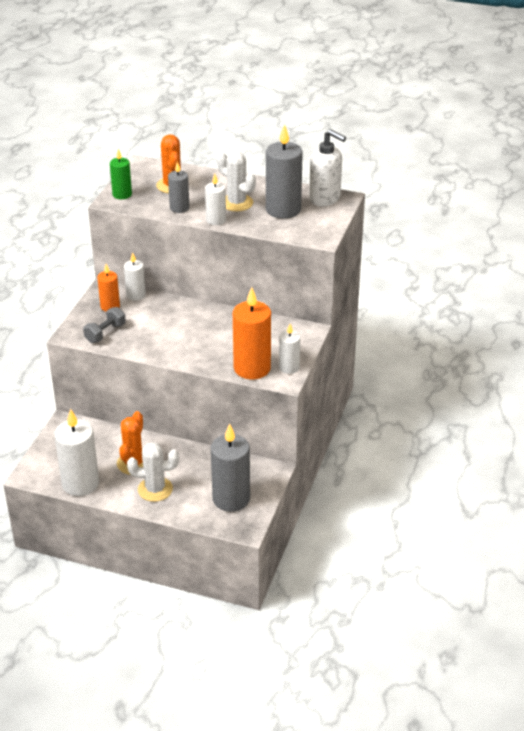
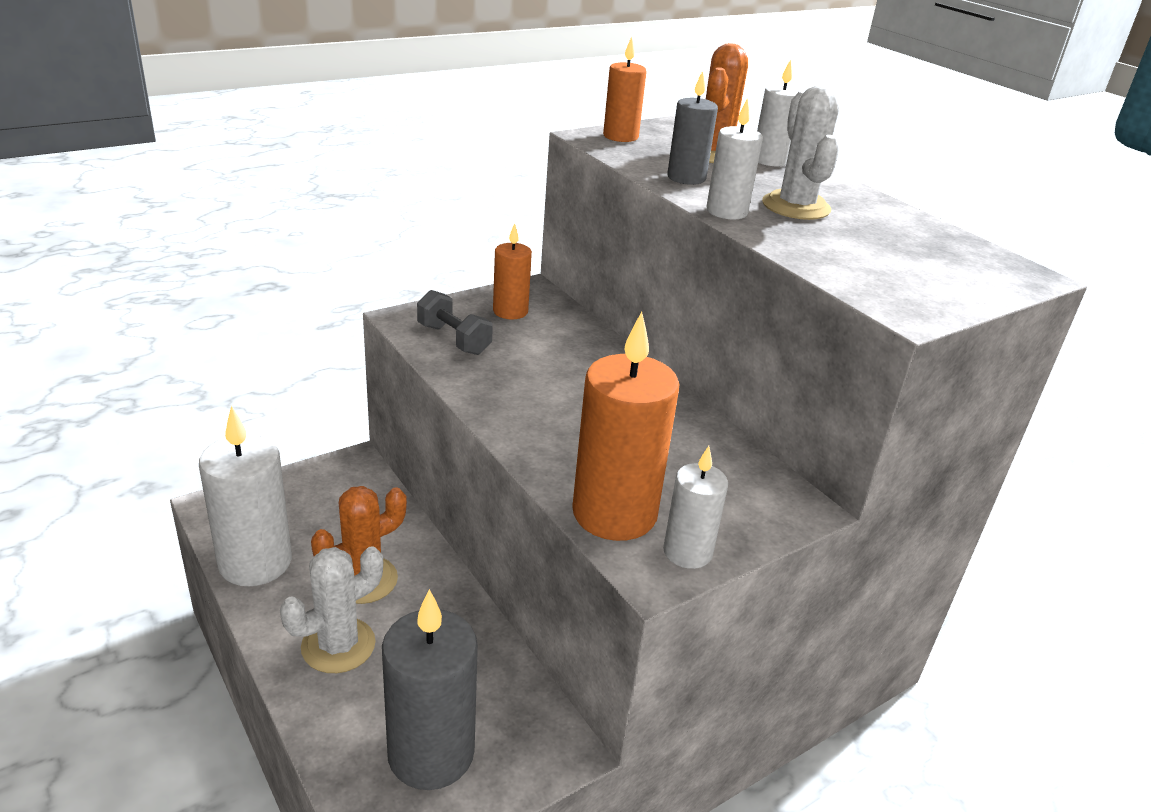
camera: 35 degrees right, 5 degrees down
grey dumbbell [83,307,126,343] -> grey dumbbell turned 60 degrees clockwise [417,290,493,355]
green candle [110,149,132,199] -> orange candle [603,37,647,142]
white candle [124,252,146,301] -> white candle moved to [757,59,801,167]
white cactus [127,442,179,502] -> white cactus turned 75 degrees counterclockwise [280,546,383,673]
grey candle [266,124,303,219] -> none
white soap dispenser [309,129,346,206] -> none

